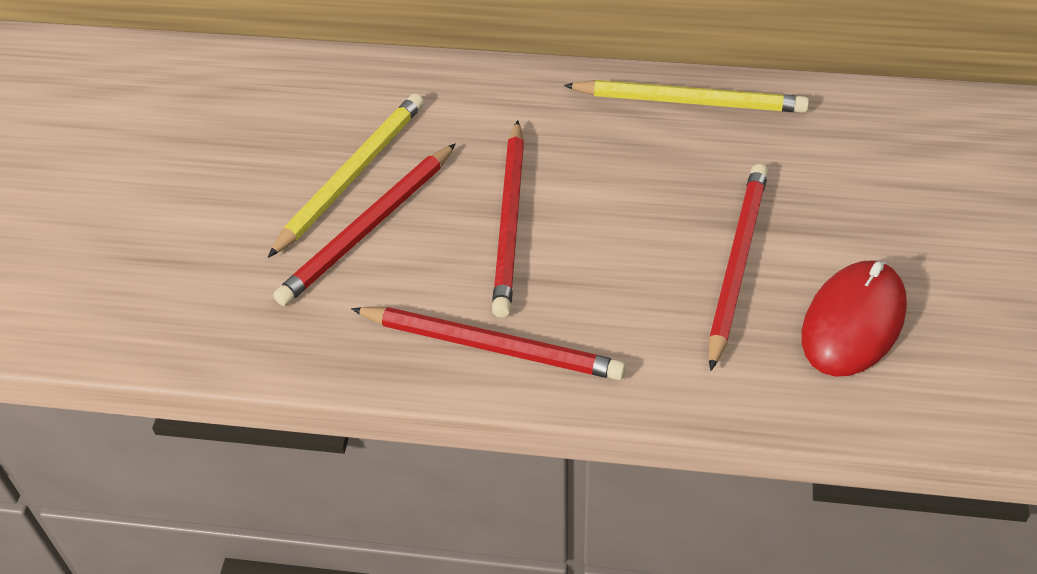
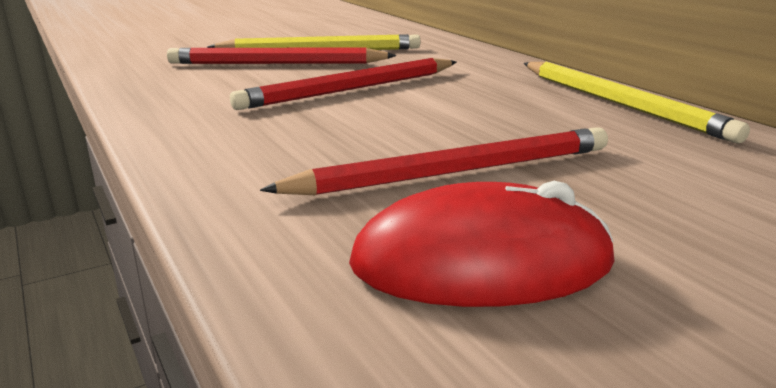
camera: 50 degrees right, 25 degrees down
red pencil [351,307,626,380] -> none

